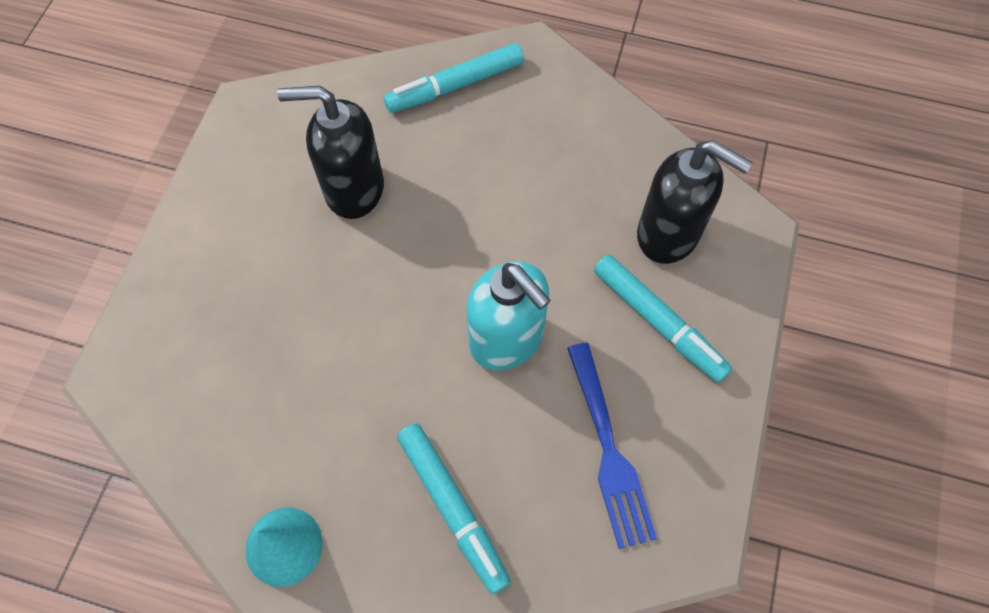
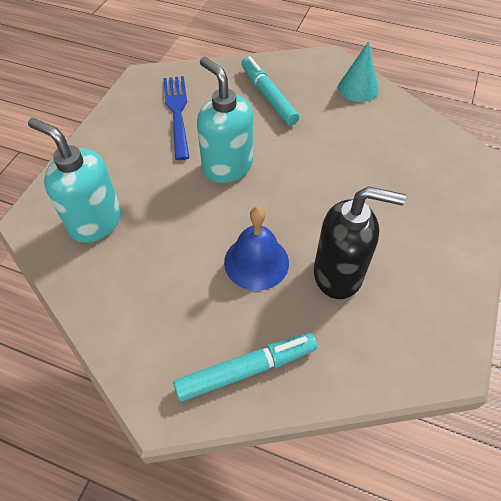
camera: 175 degrees left, 10 degrees down
turquoise marker [594,254,732,383] -> none
black soap dispenser [637,140,753,264] -> turquoise soap dispenser [28,118,121,243]
none -> blue bell [224,206,289,291]

